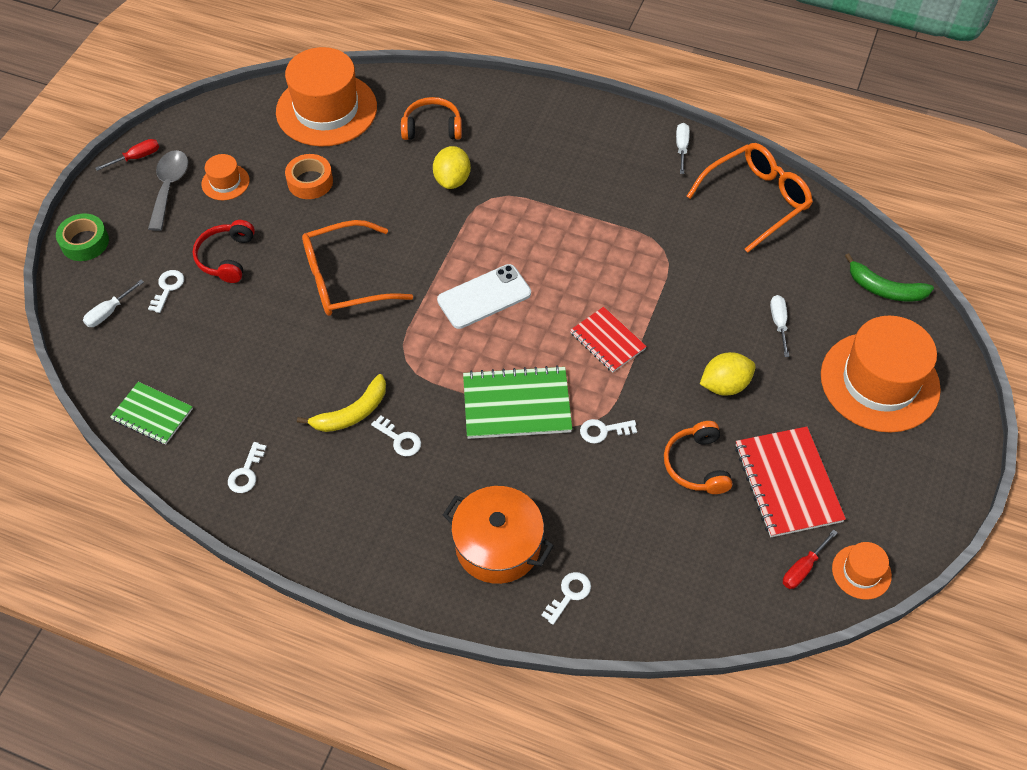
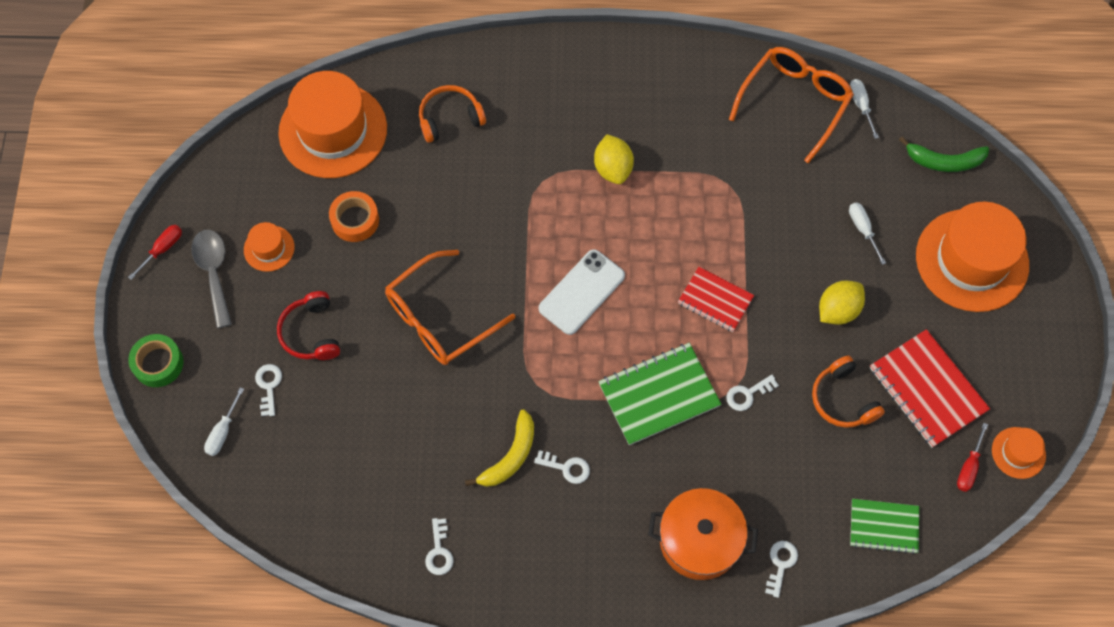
camera: 20 degrees left, 10 degrees up
green notebook [110,382,193,445] -> green notebook moved to [850,499,919,554]
yellow lemon [433,146,471,189] -> yellow lemon moved to [594,134,634,184]
white screwdriver [676,123,690,174] -> white screwdriver moved to [850,79,879,139]

